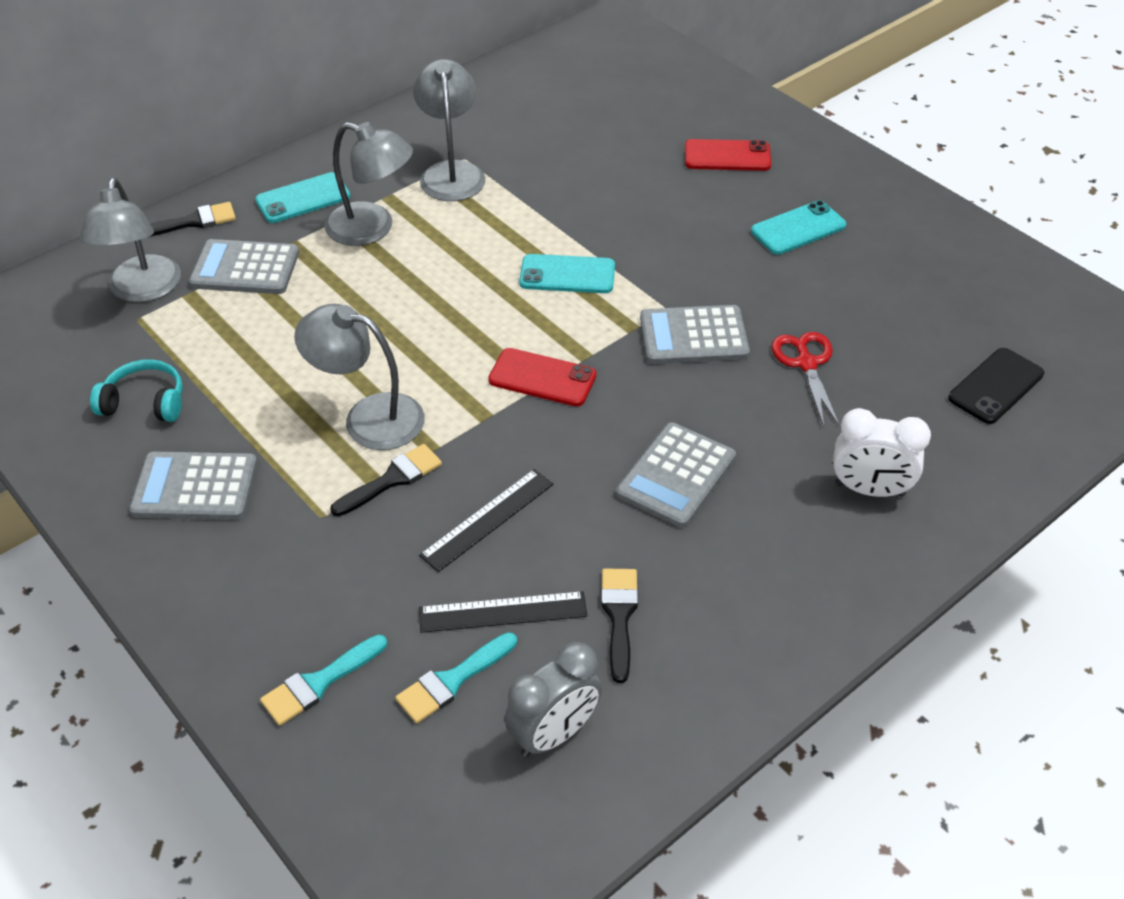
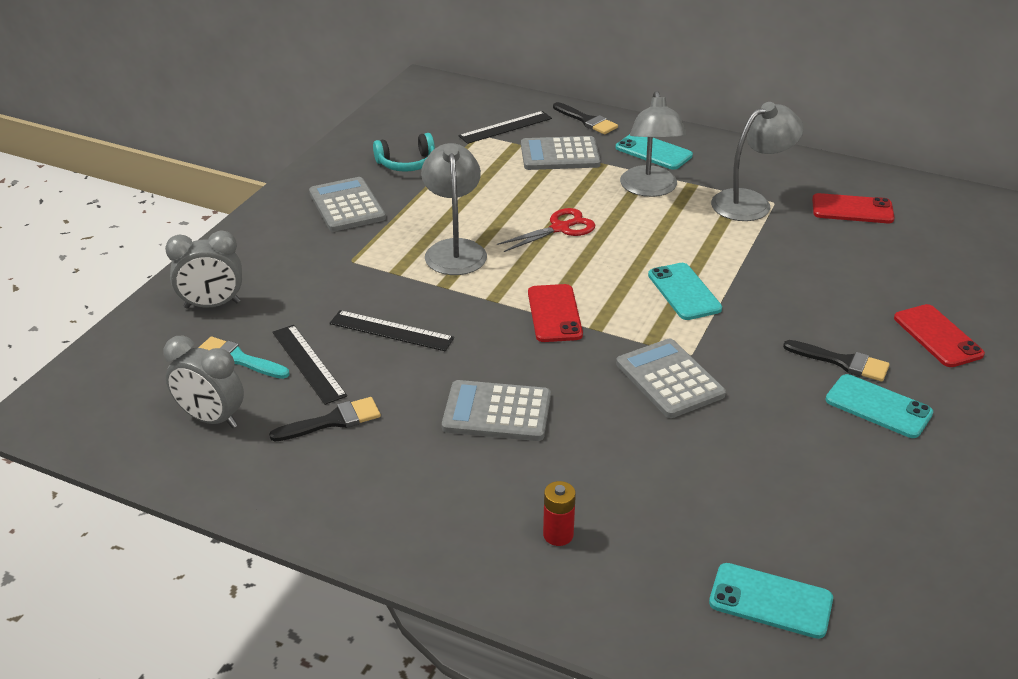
camera: 65 degrees right, 10 degrees down
grey lamp [80,178,181,302] -> black ruler [458,111,552,144]
turquoise headphones [90,359,183,422] -> turquoise headphones turned 90 degrees clockwise [373,133,435,172]
grey calculator [189,239,299,294] -> grey calculator turned 75 degrees counterclockwise [521,136,601,170]
turquoise brush [260,635,387,726] -> grey clock [165,231,242,309]
black brush [330,444,442,516] -> black brush moved to [783,340,890,382]
red scissors [771,332,840,427] -> red scissors moved to [497,208,596,252]
white clock [833,408,931,497] -> red battery [543,481,576,546]
black phone [948,348,1044,424] -> turquoise phone [709,563,833,639]
none -> red phone [812,193,895,223]

